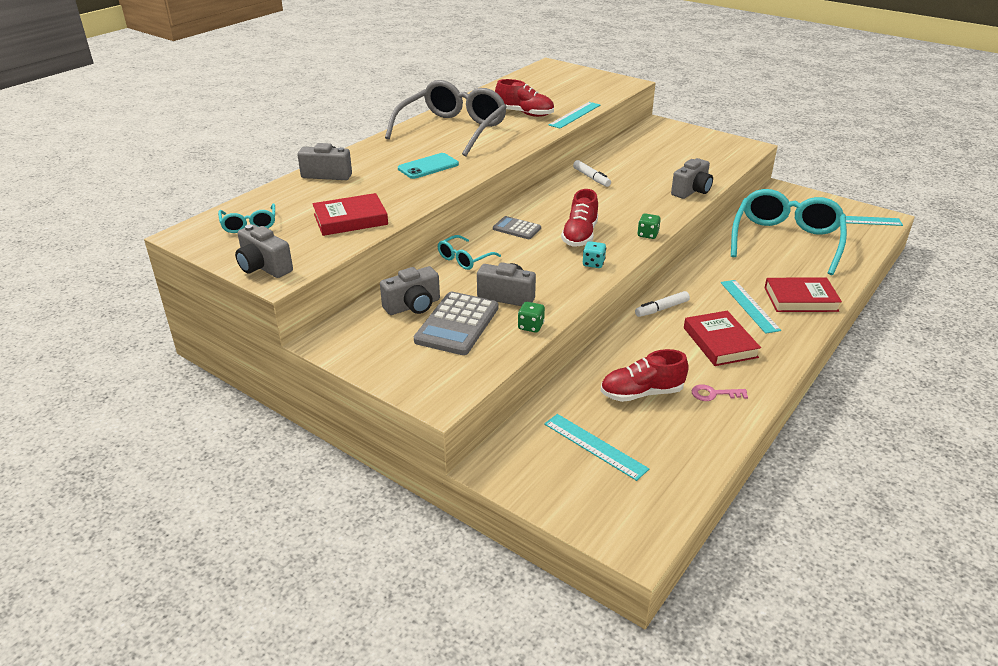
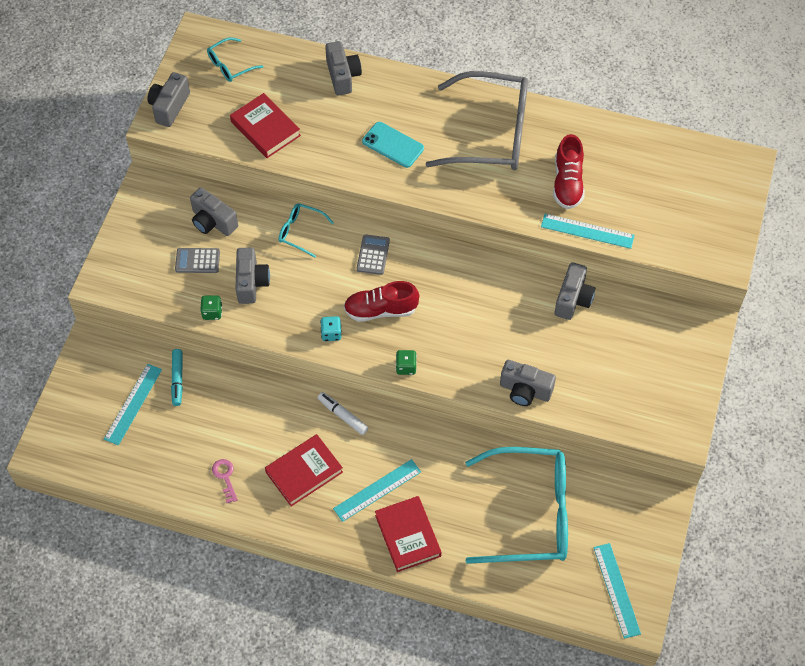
camera: 70 degrees right, 25 degrees up
grey calculator [414,292,498,355] -> grey calculator [175,248,220,273], size x0.57
white marker [573,160,611,187] -> none
red shoe [601,349,689,402] -> none
none -> turquoise marker [171,349,183,406]
none -> grey camera [555,262,595,320]

